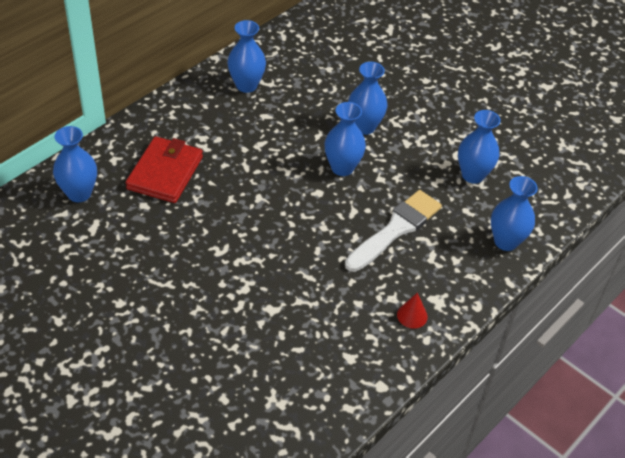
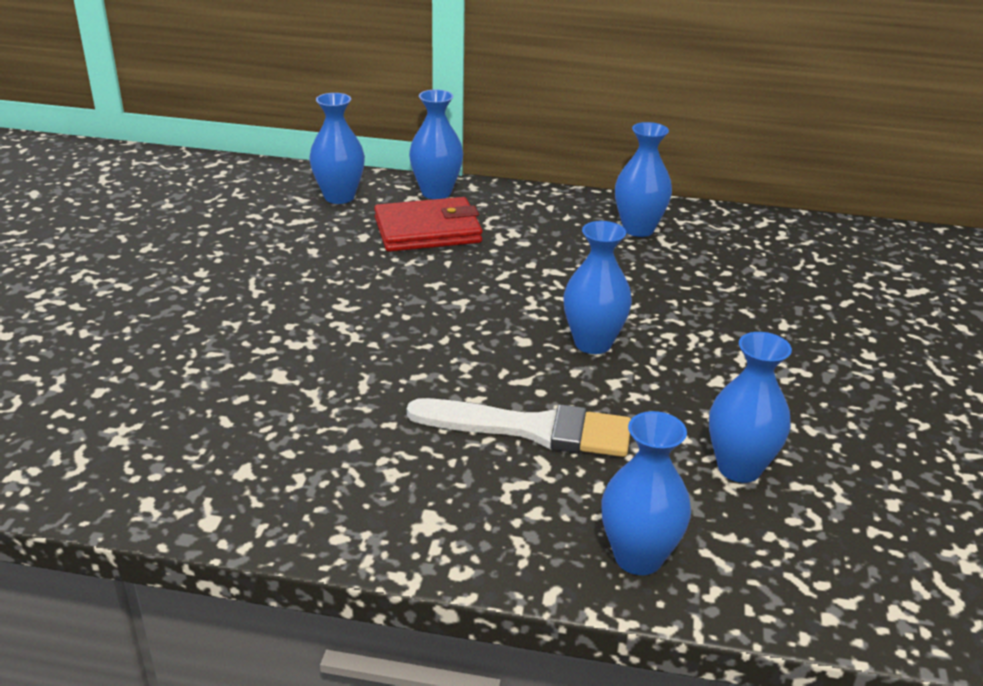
camera: 60 degrees right, 15 degrees down
blue vase [348,62,387,135] -> blue vase moved to [409,89,463,199]
red cone [397,292,428,329] -> none

